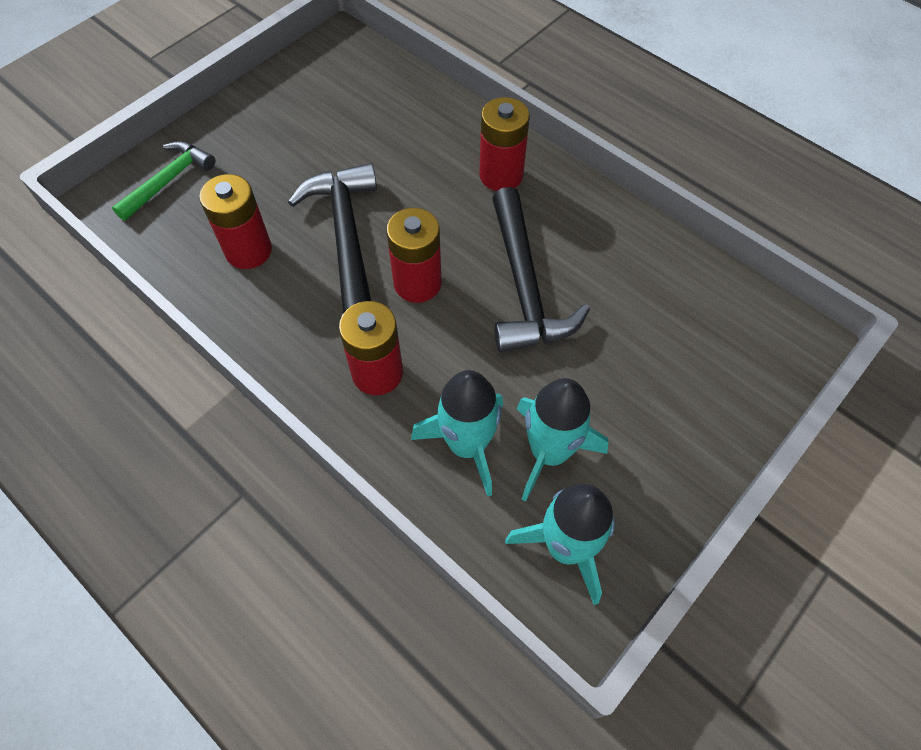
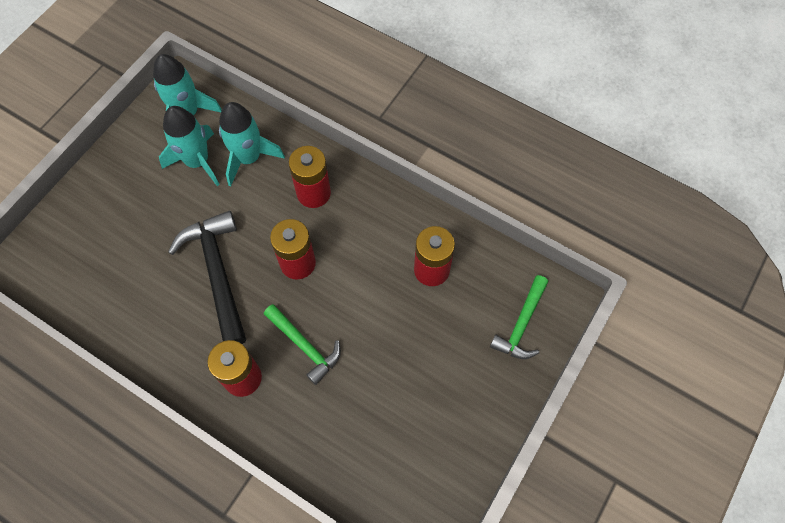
camera: 170 degrees right, 5 degrees up
black hammer [288,163,377,314] -> none
none -> green hammer [264,304,341,385]

